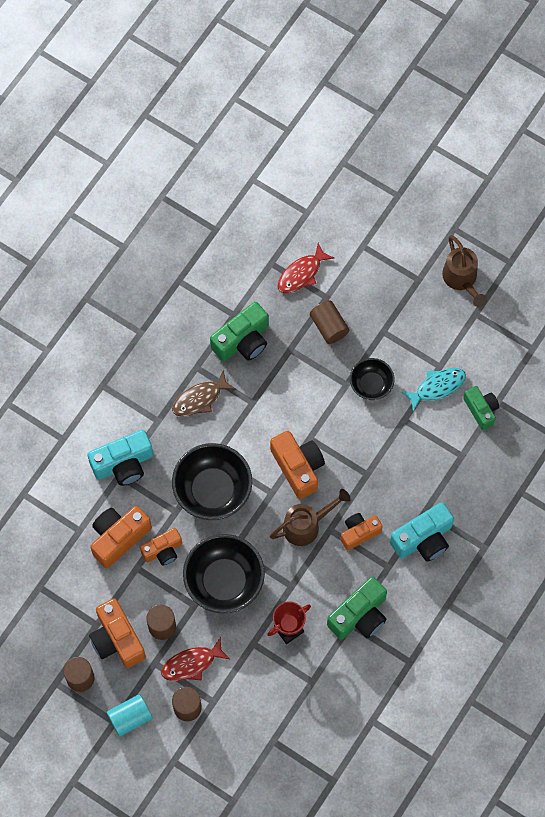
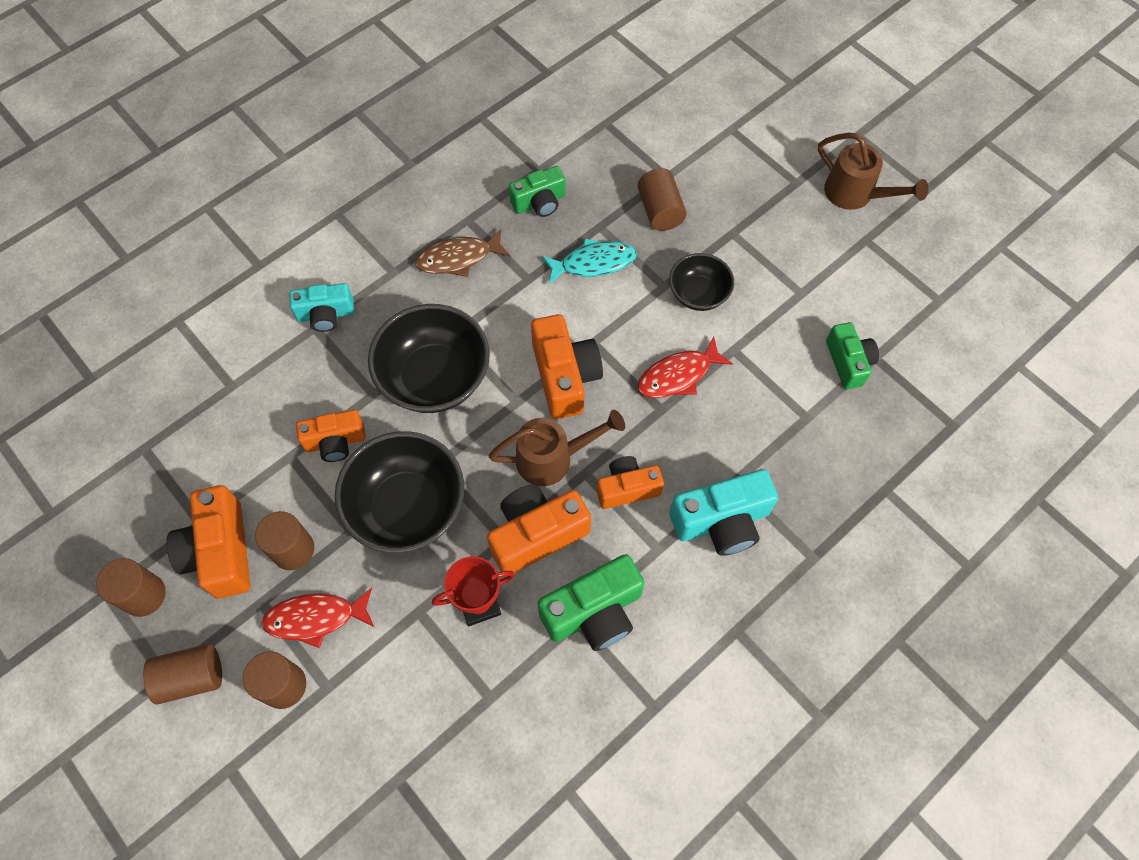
camera: 15 degrees right, 5 degrees down
turquoise camera [87,430,153,486] -> turquoise camera [289,283,354,332], size x0.65
orange camera [90,506,152,568] -> orange camera moved to [487,484,591,573]
turquoise cylinder [107,694,152,737] -> brown cylinder [143,644,222,705]
green camera [210,302,269,361] -> green camera [509,166,566,217], size x0.65
red fish [278,243,334,293] -> red fish moved to [637,337,733,398]
turquoise fish [402,368,466,411] -> turquoise fish moved to [542,238,637,285]
brown watering can [442,235,487,307] -> brown watering can turned 45 degrees counterclockwise [818,133,929,210]

